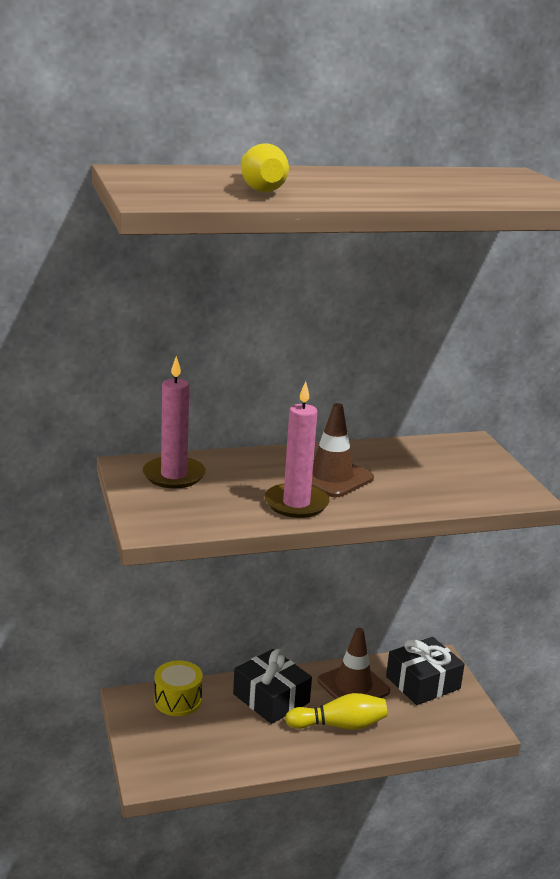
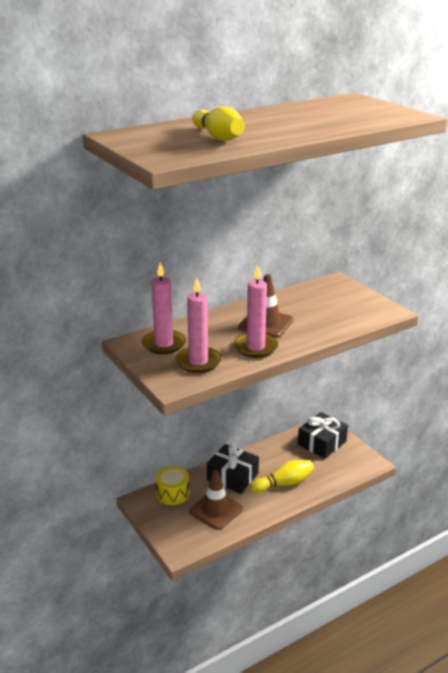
camera: 15 degrees left, 5 degrees up
brown traffic cone [317,628,390,699] -> brown traffic cone moved to [189,470,243,530]
none -> pink candle [175,278,221,373]

